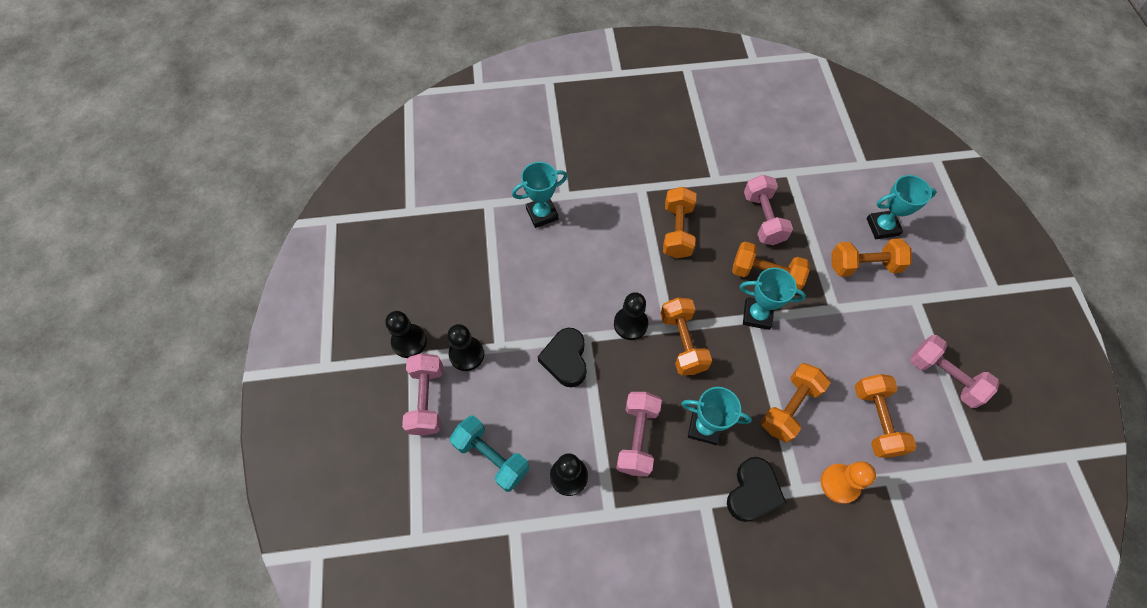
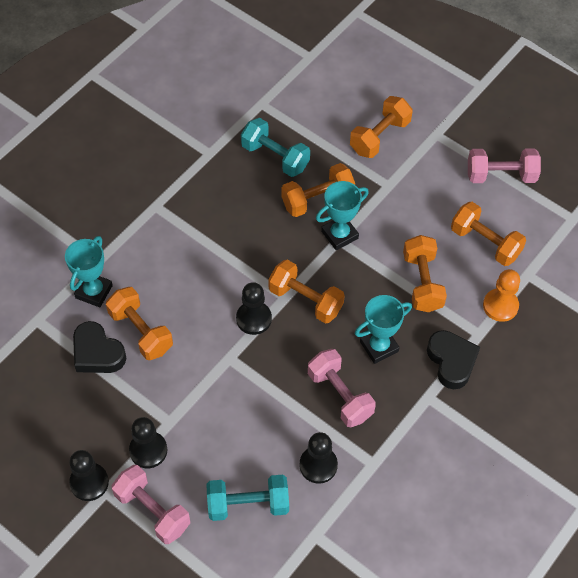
camera: 45 degrees left, 5 degrees down
black heart [538,328,587,387] -> black heart moved to [73,321,126,373]
orange dumbbell [663,187,696,258] -> orange dumbbell moved to [106,287,173,360]
pink dumbbell [744,175,793,245] -> turquoise dumbbell [241,118,310,177]
turquoise trophy [866,175,937,239] -> none

